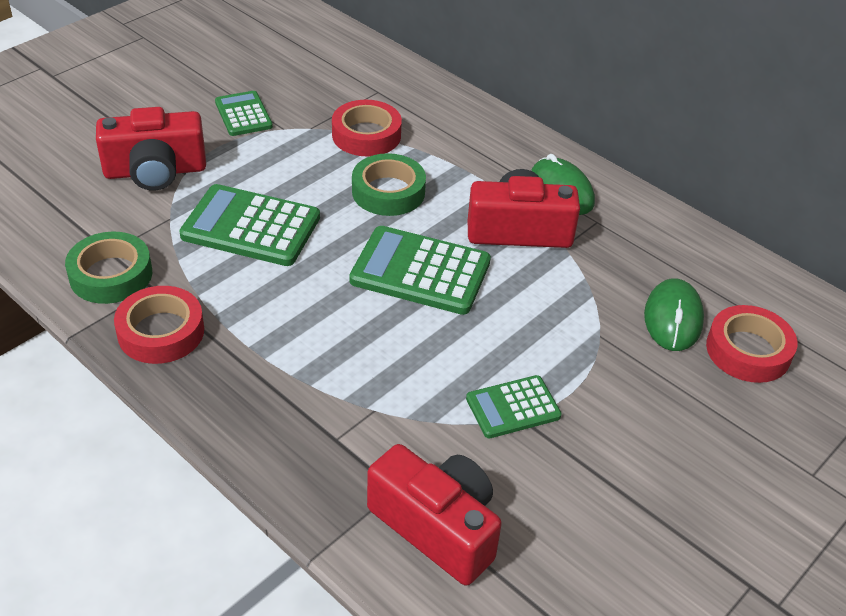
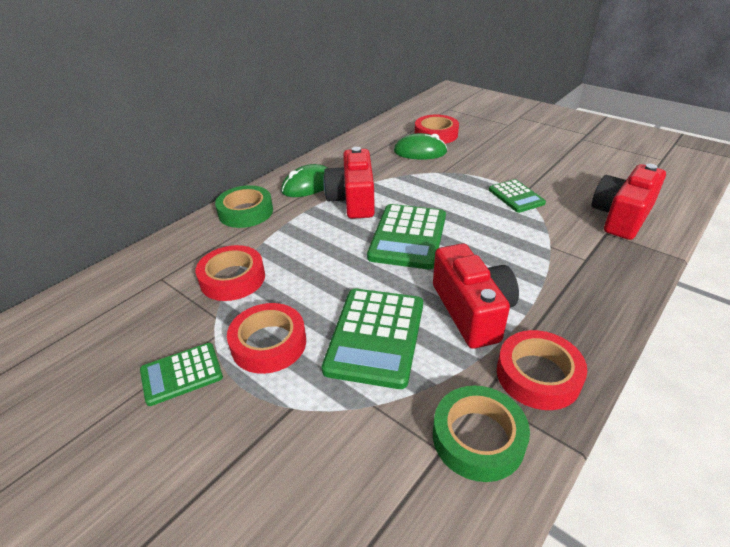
camera: 90 degrees left, 5 degrees down
red camera [96,107,206,191] -> red camera moved to [433,243,519,349]
green tape [352,153,426,216] -> green tape moved to [215,185,273,228]
none -> red tape [227,303,306,374]

